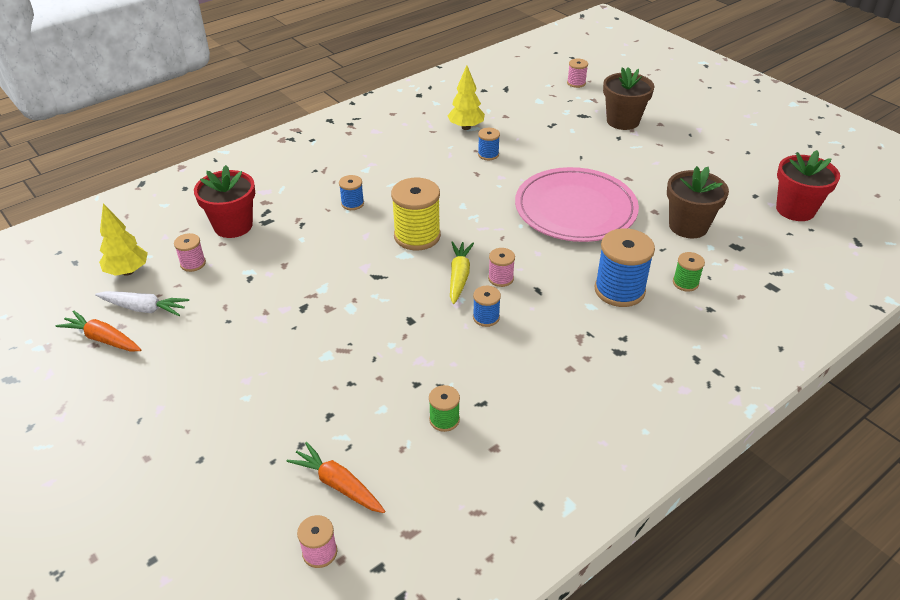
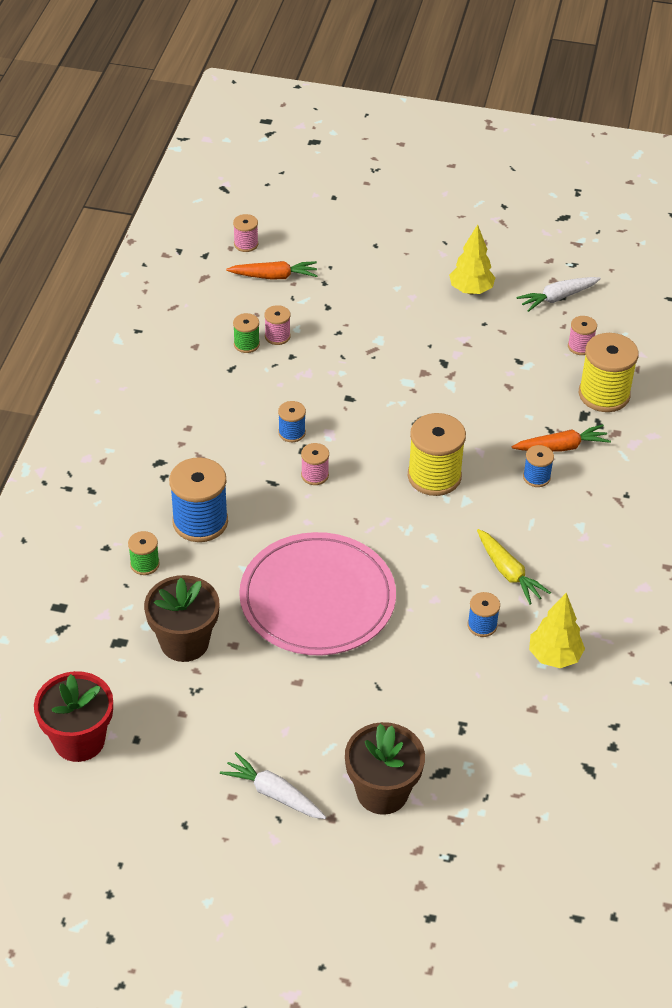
camera: 140 degrees right, 5 degrees up
orange carrot [56,310,142,351] -> orange carrot moved to [512,424,611,452]
yellow tree [99,203,148,276] -> yellow tree moved to [449,225,495,294]
red flower pot [194,165,255,238] -> yellow spool [579,333,639,412]
yellow carrot [450,241,474,304] -> yellow carrot moved to [477,529,551,605]
pink spool [567,59,588,88] -> pink spool moved to [264,305,291,345]
none -> white carrot [220,752,326,819]

